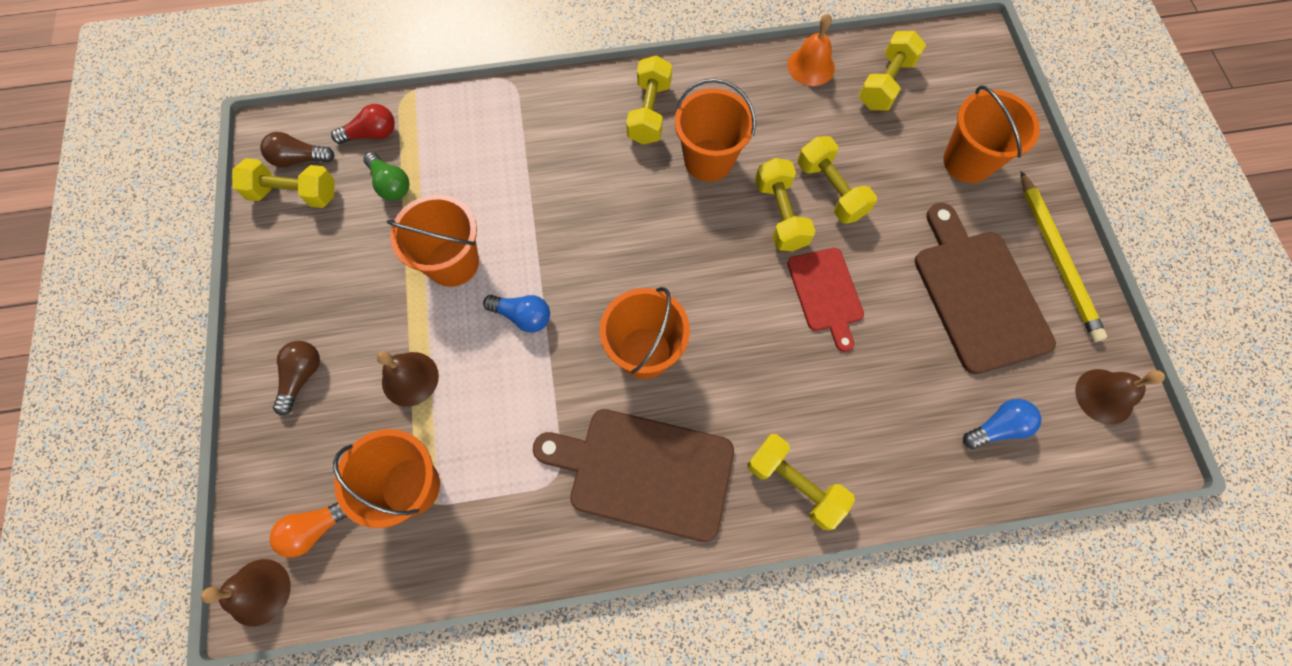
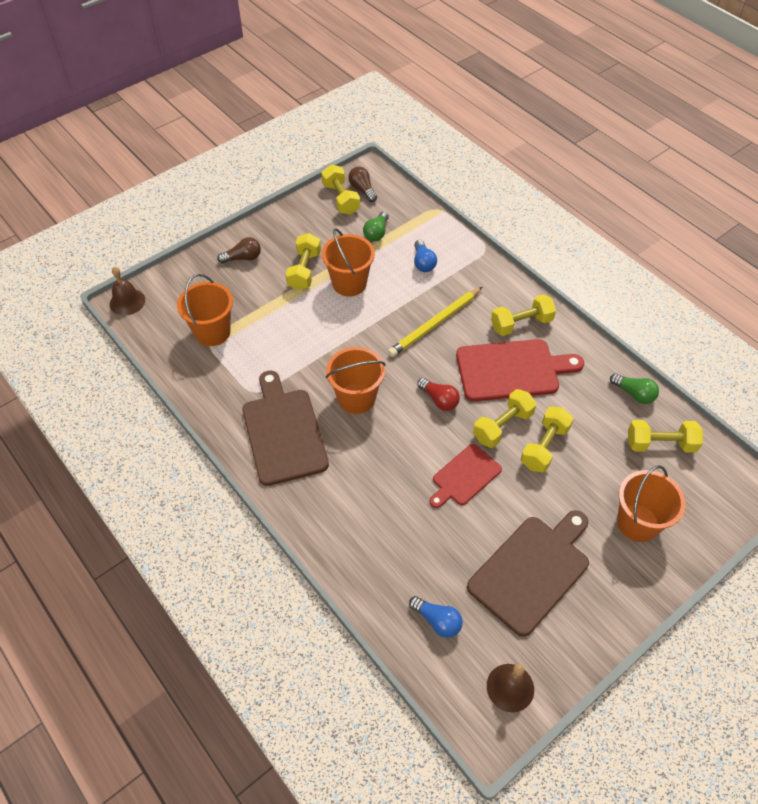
camera: 60 degrees right, 15 degrees down
orange light bulb [270,502,347,558] -> none
red light bulb [331,104,395,144] -> red light bulb moved to [417,378,460,411]
brown bell [377,351,439,406] -> none
blue light bulb [483,295,550,333] -> blue light bulb moved to [414,240,437,272]
orange bucket [675,78,756,182] -> red cutting board [456,339,584,402]
yellow dumbbell [747,434,855,530] -> yellow dumbbell moved to [286,233,321,290]
orange bell [787,13,835,86] -> green light bulb [610,373,659,404]
yellow pencil [1021,171,1107,342] -> yellow pencil moved to [388,287,482,357]

